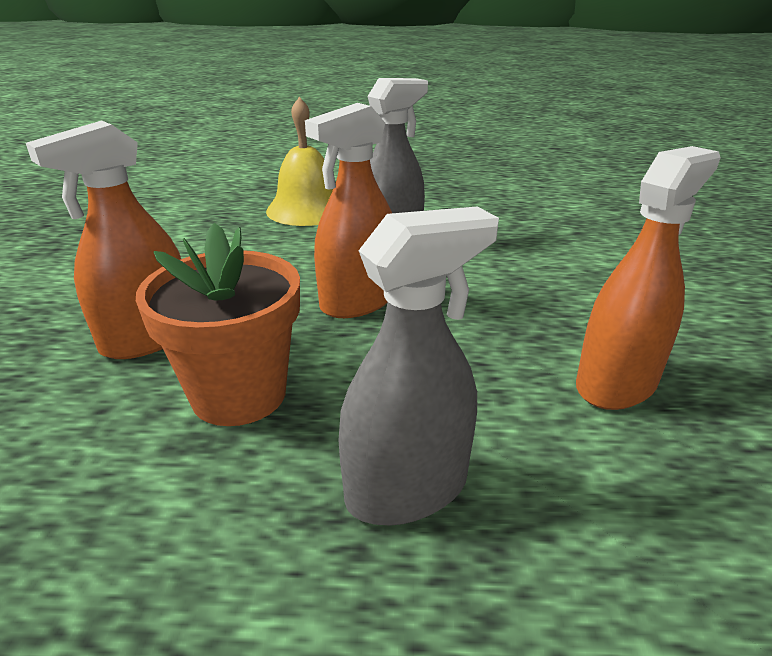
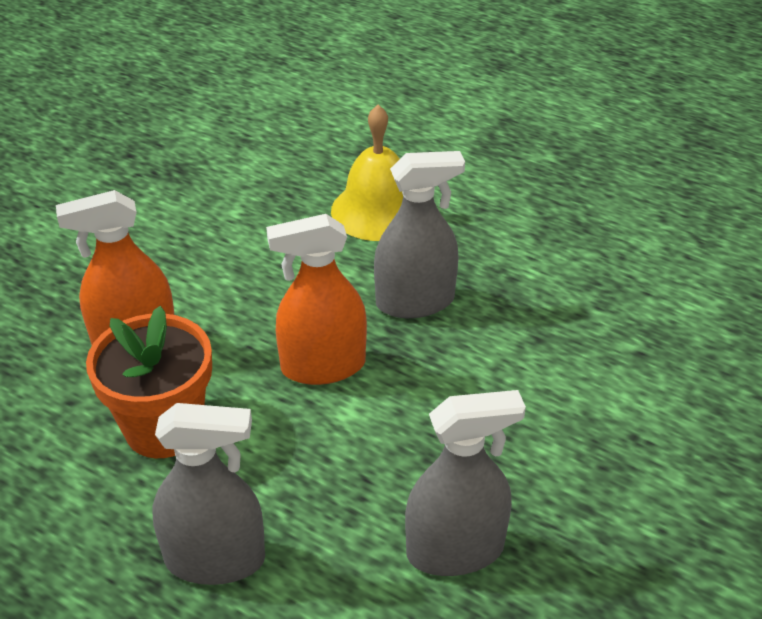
camera: 30 degrees right, 10 degrees up
orange spray bottle [576,146,721,410] -> grey spray bottle [405,390,526,576]

